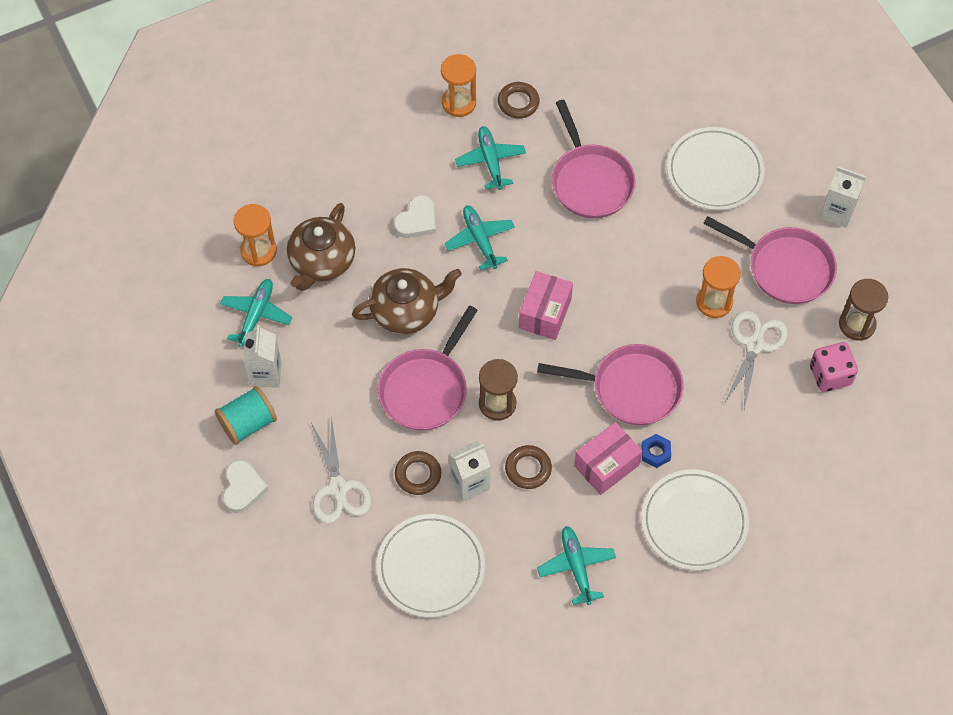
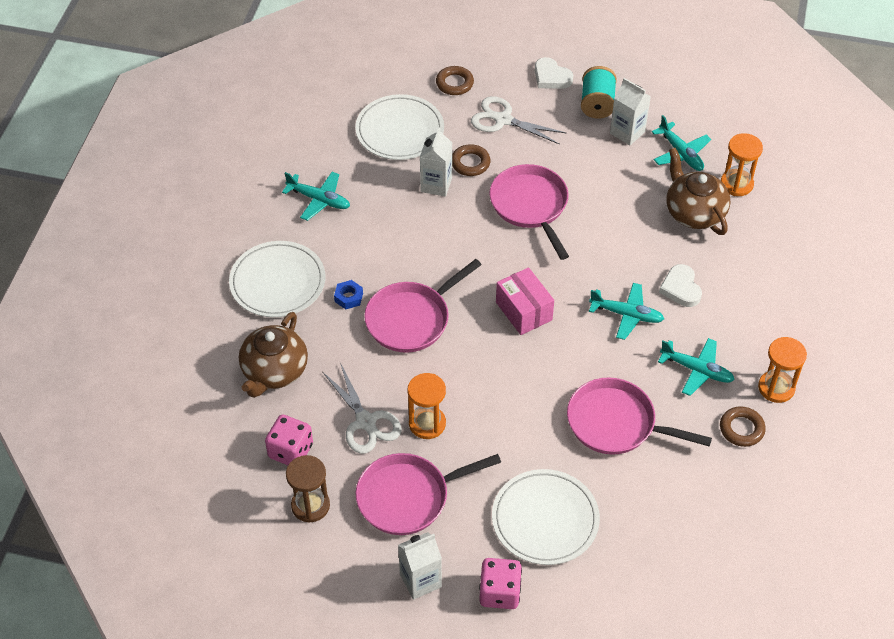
camera: 130 degrees right, 10 degrees down
brown teapot [352,268,462,334] -> brown teapot moved to [239,312,308,398]
brown hourglass [479,359,518,421] -> none
brown ring [505,445,552,489] -> brown ring moved to [436,66,474,95]
pink box [574,422,642,495] -> none
none -> pink dice [479,558,522,609]

